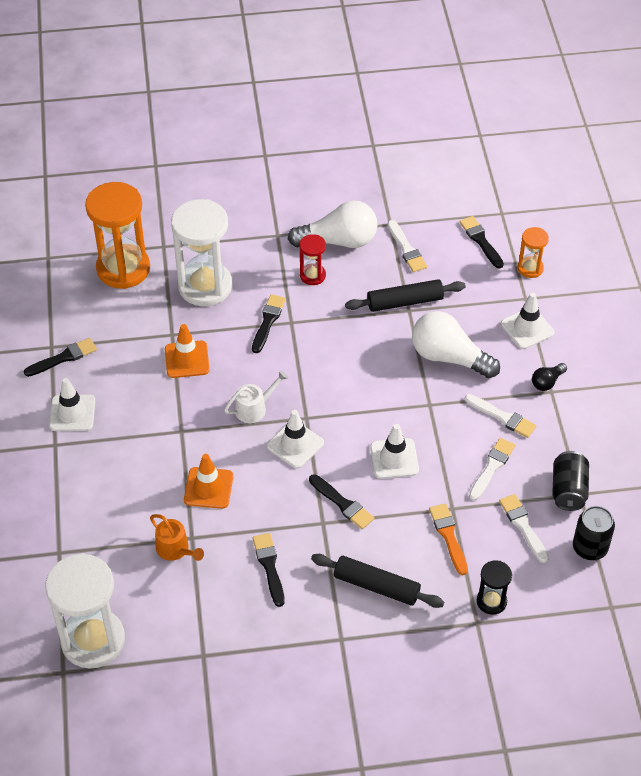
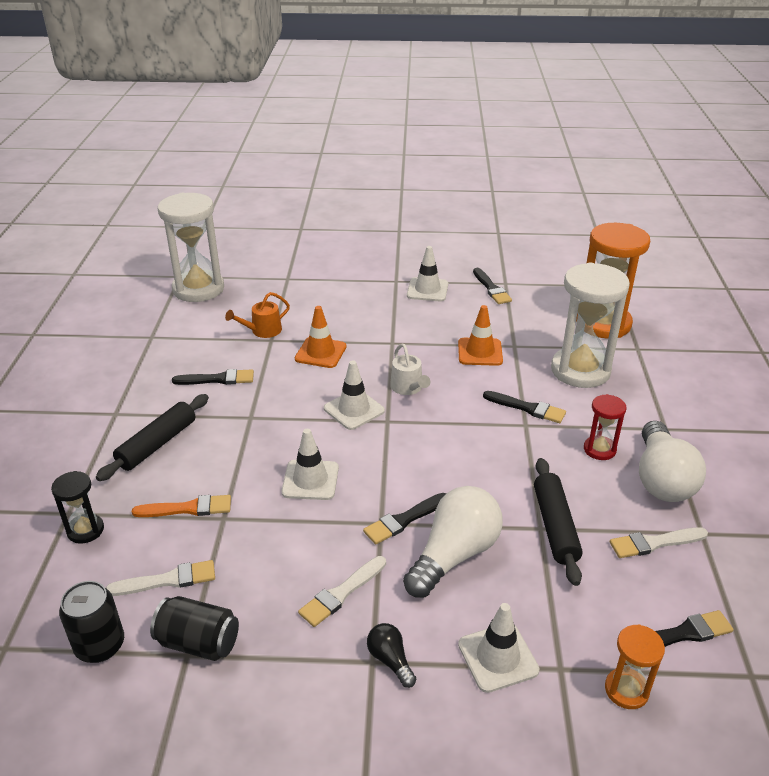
camera: 100 degrees right, 15 degrees down
black brush [309,474,374,529] -> black brush moved to [363,493,446,544]
white brush [469,438,515,501] -> none

